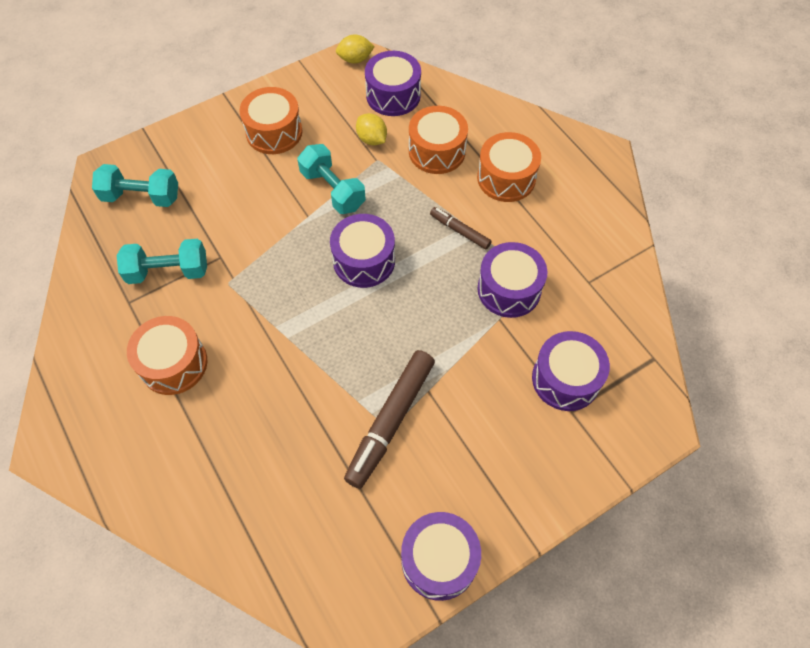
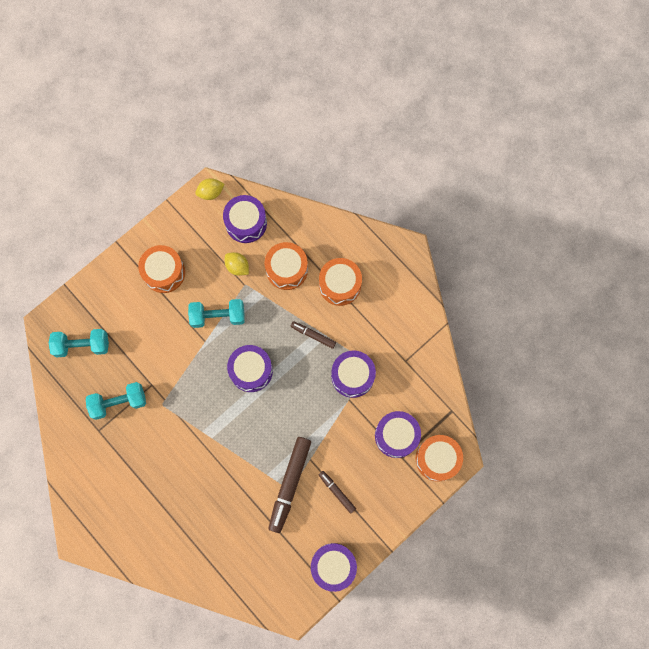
camera: 10 degrees left, 15 degrees up
orange drum [127,316,207,395] -> orange drum moved to [416,435,463,482]
turquoise dumbbell [297,144,366,214] -> turquoise dumbbell turned 45 degrees counterclockwise [188,299,245,328]
none -> brown marker [319,471,356,514]

